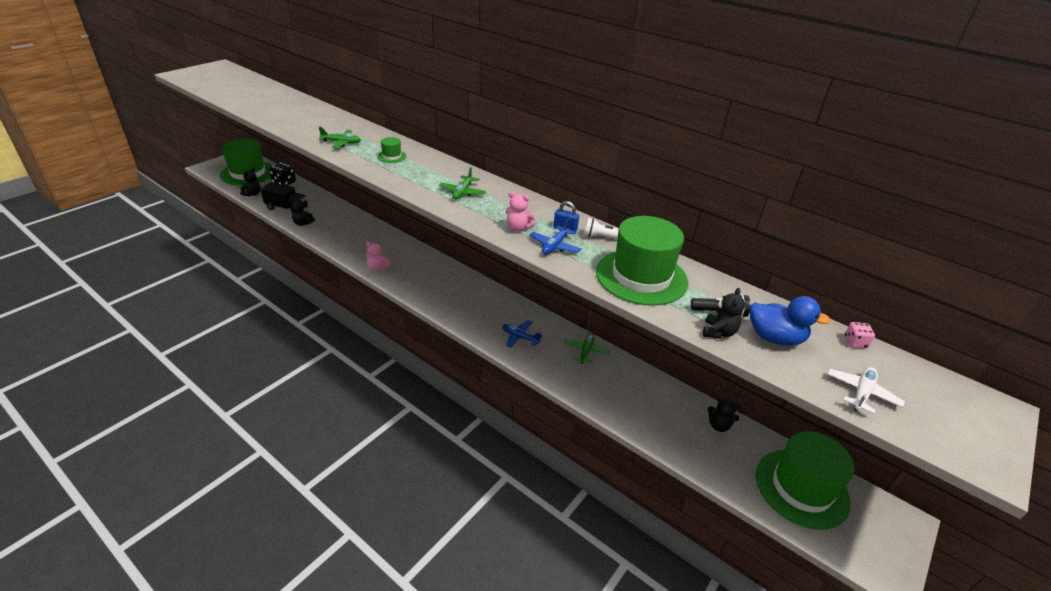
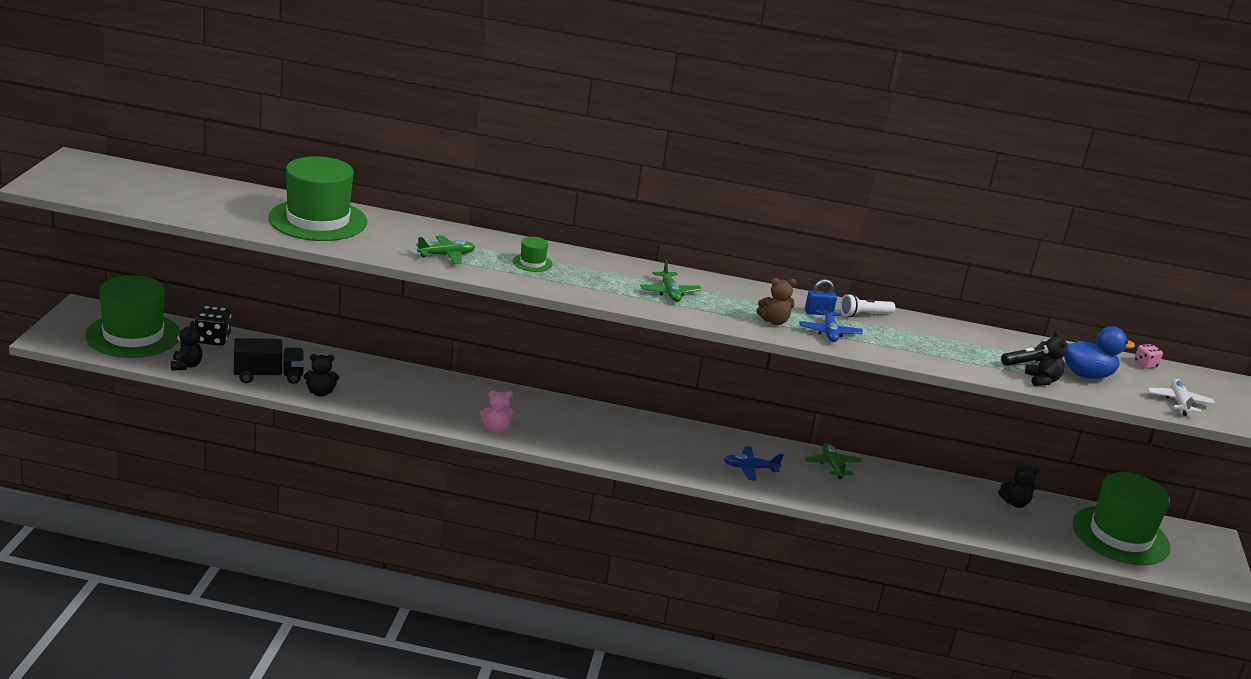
camera: 30 degrees left, 10 degrees down
pink teddy bear [506,191,536,232] -> brown teddy bear [757,278,797,325]
green hat [596,216,688,306] -> green hat moved to [268,156,367,241]

